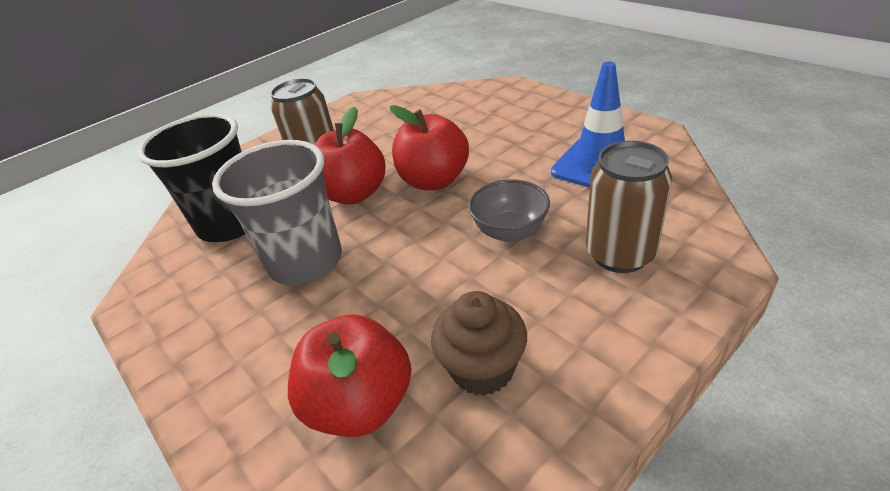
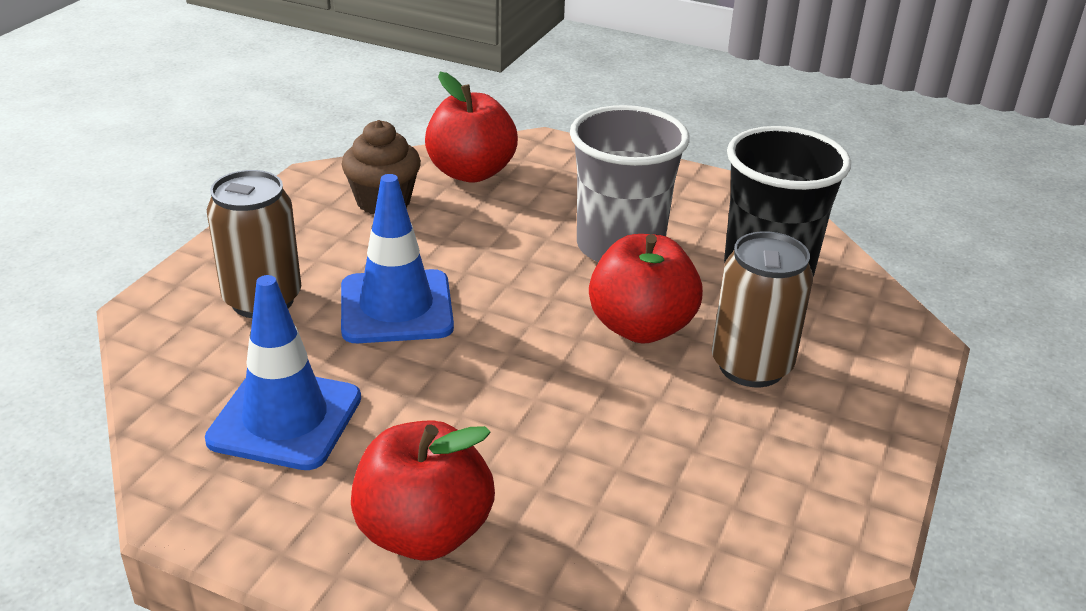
camera: 150 degrees right, 5 degrees down
red apple [390,105,469,190] -> red apple moved to [351,420,495,561]
grey bowl [468,179,550,242] -> blue traffic cone [341,174,454,343]

